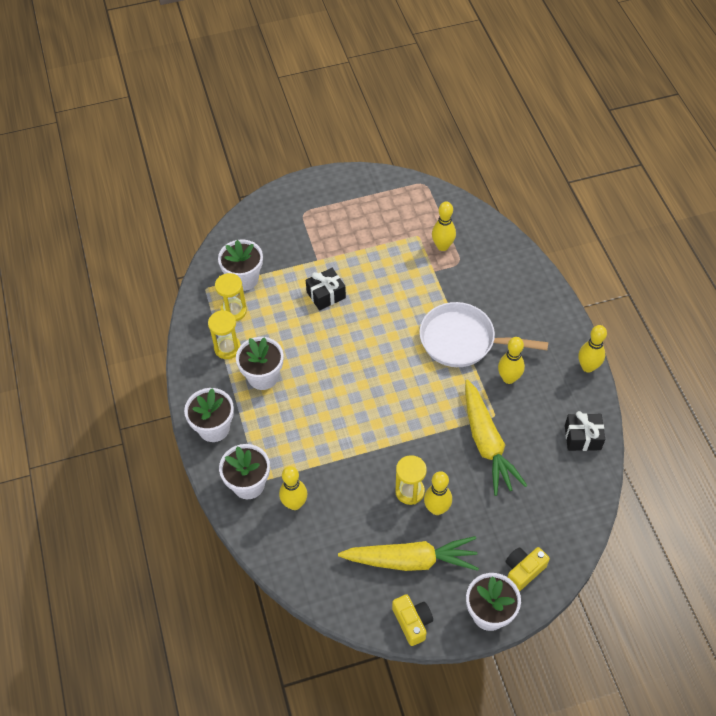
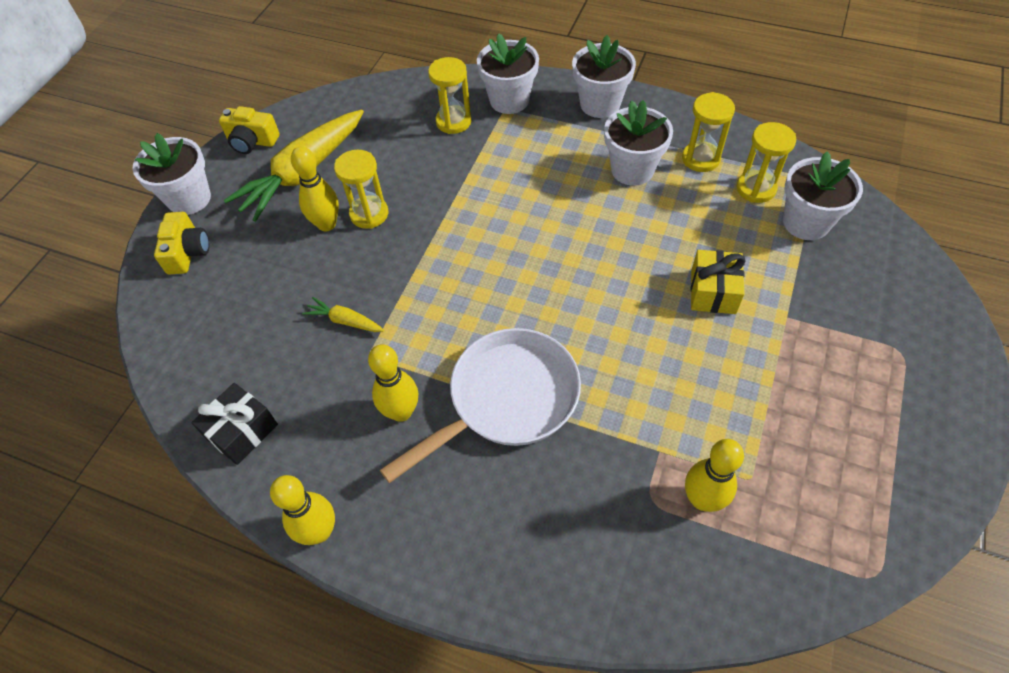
camera: 130 degrees right, 0 degrees up
yellow bowling pin [279,466,307,510] -> yellow hourglass [428,57,472,134]
black gift [306,268,346,311] -> yellow gift [691,250,746,314]
yellow carrot [465,380,528,496] -> yellow carrot [302,297,384,332], size x0.44

